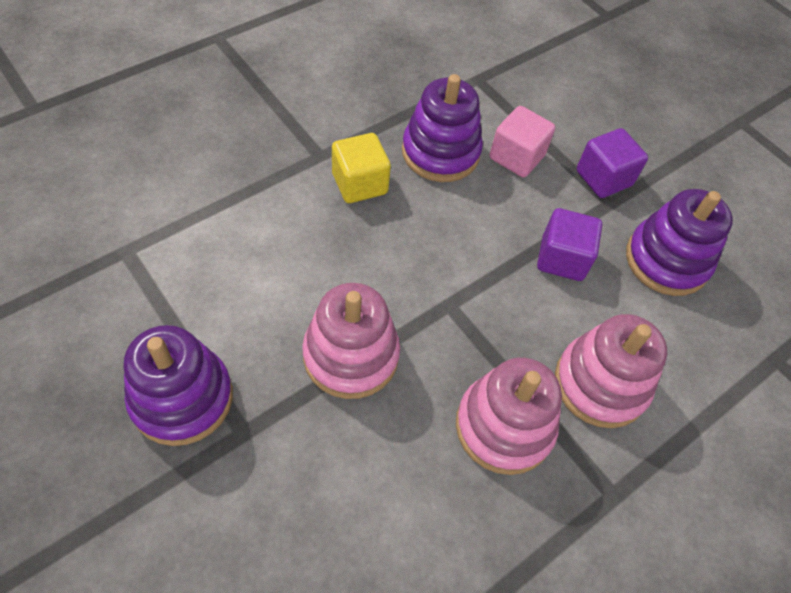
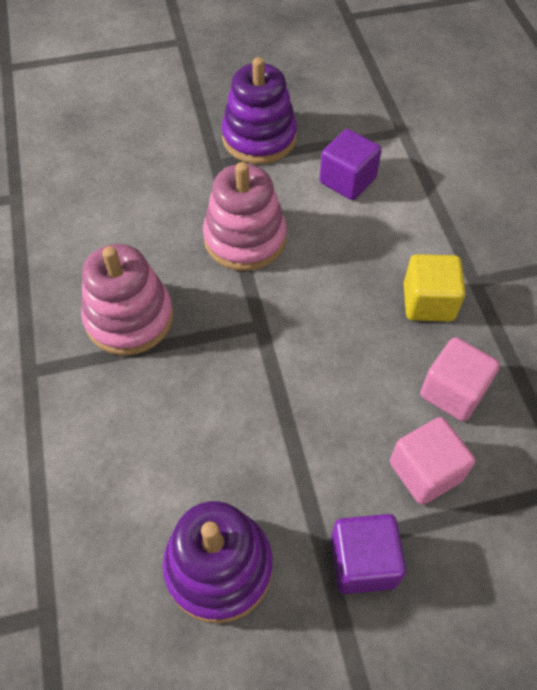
camera: 120 degrees right, 0 degrees up
purple stacking toy [402,74,483,182] -> pink cube [420,337,500,421]
purple cube [537,208,602,281] -> purple cube moved to [319,129,382,200]
pink stacking toy [555,314,667,428] -> none

